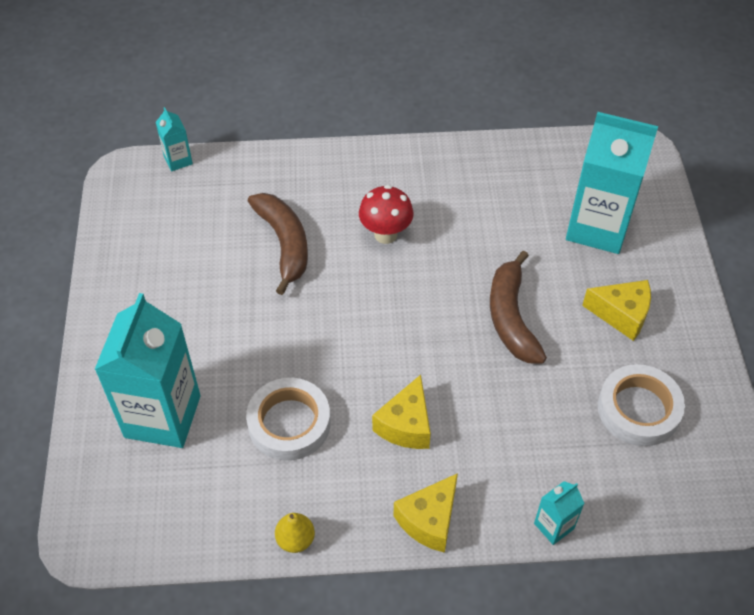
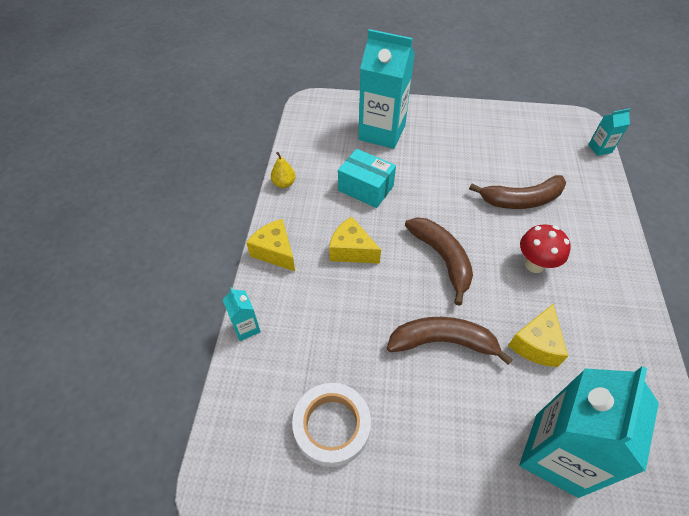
camera: 100 degrees right, 0 degrees up
white tape [246,378,331,461] -> turquoise box [338,149,396,208]
yellow cheese [582,280,651,341] -> yellow cheese moved to [508,303,568,367]
none -> brown banana [405,217,473,306]

